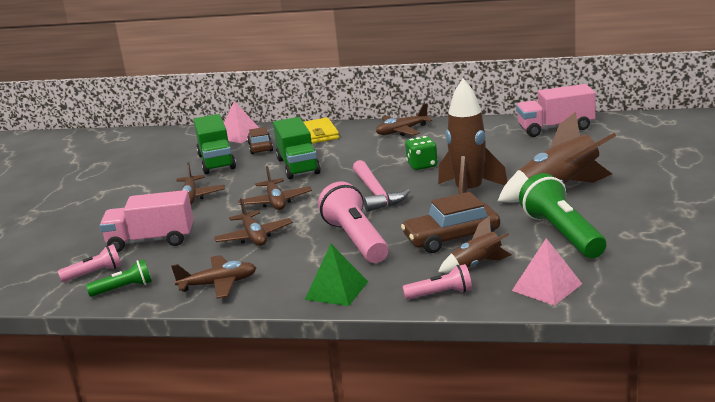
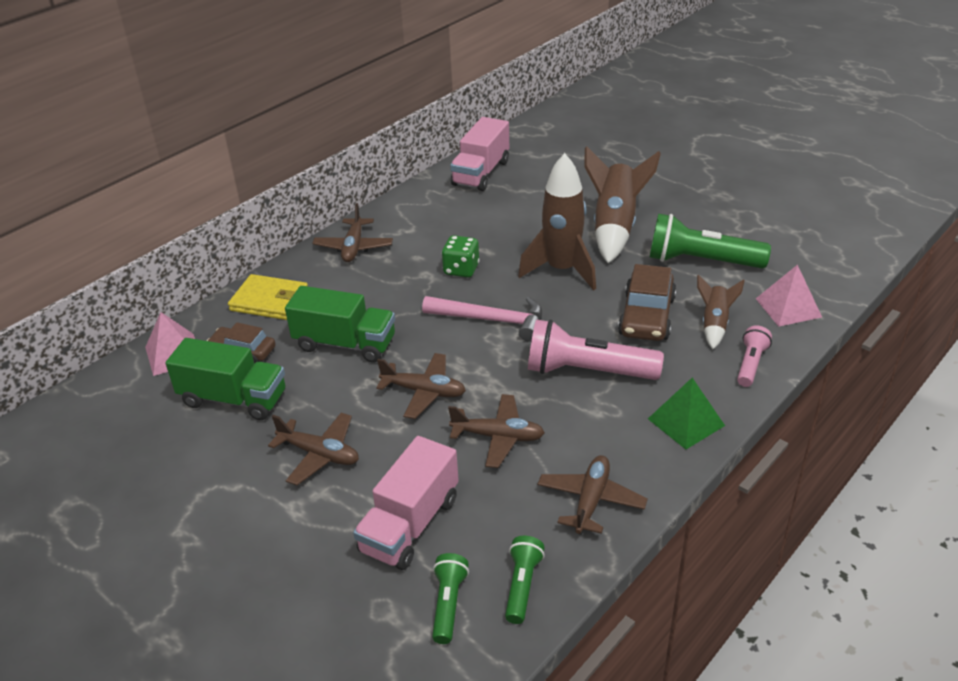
camera: 60 degrees left, 15 degrees up
pink flashlight [58,244,122,282] -> green flashlight [432,553,469,644]

